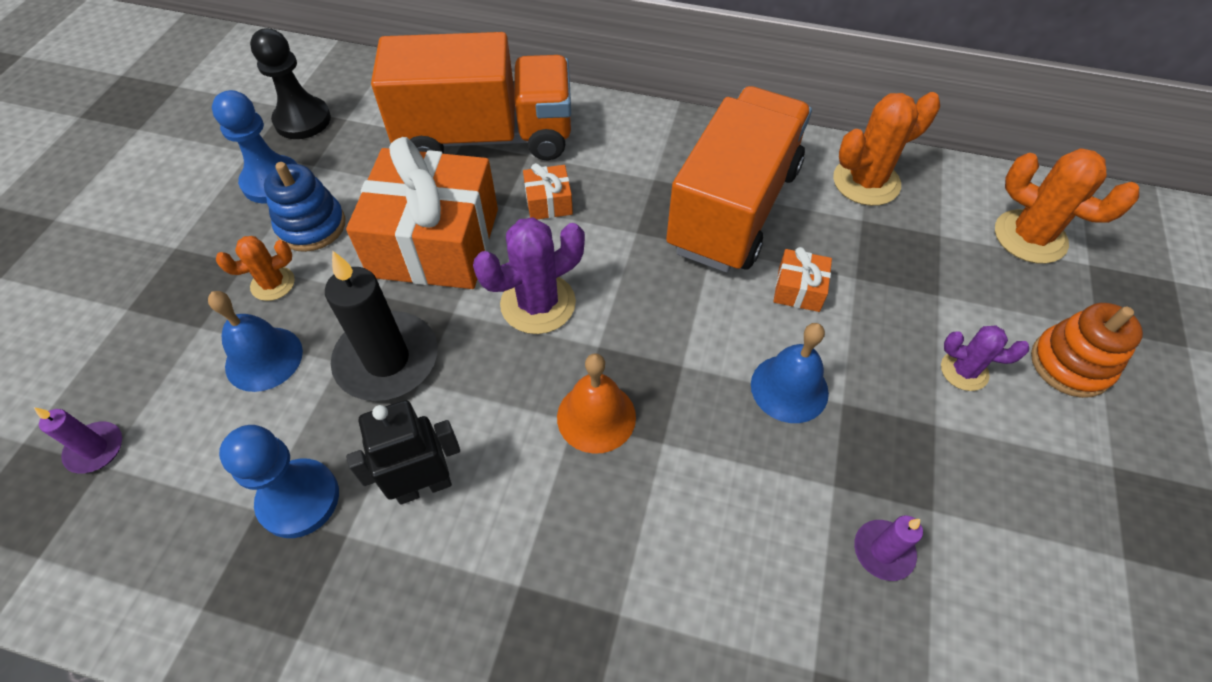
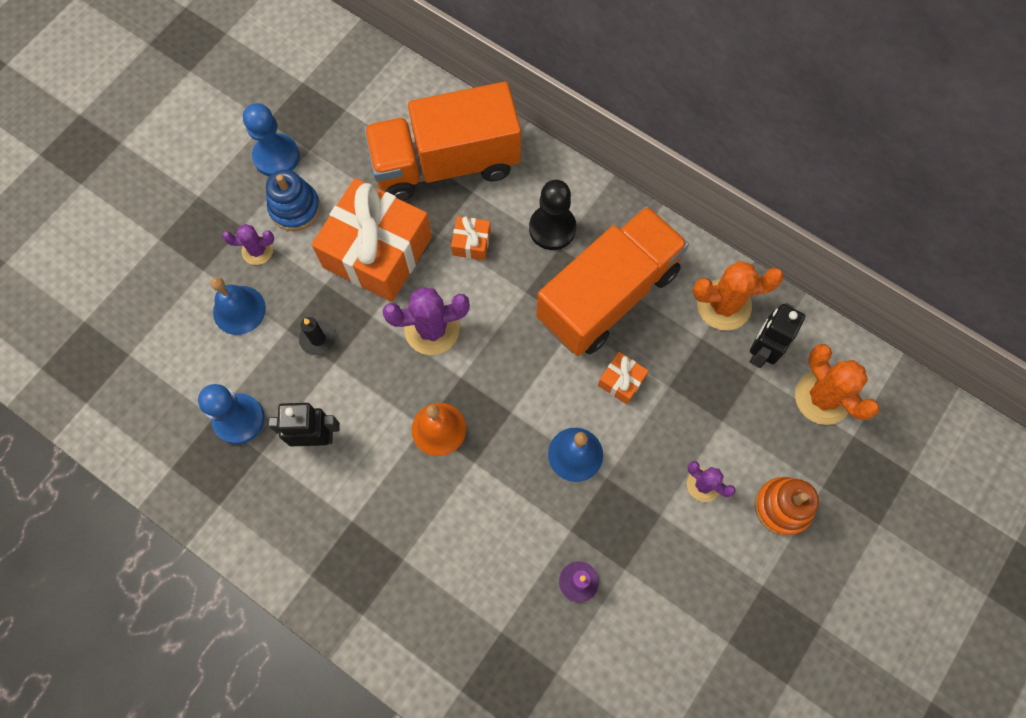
camera: 20 degrees right, 15 degrees up
purple candle [34,407,122,474] -> none
orange cactus [216,236,295,301] -> purple cactus [222,224,274,265]
black pawn [250,28,331,139] -> black pawn moved to [529,180,576,250]
black candle [325,250,438,401] -> black candle [299,317,336,355], size x0.50
orange truck [371,32,571,160] -> orange truck turned 150 degrees clockwise [364,82,521,201]
none -> black robot [750,303,805,368]

